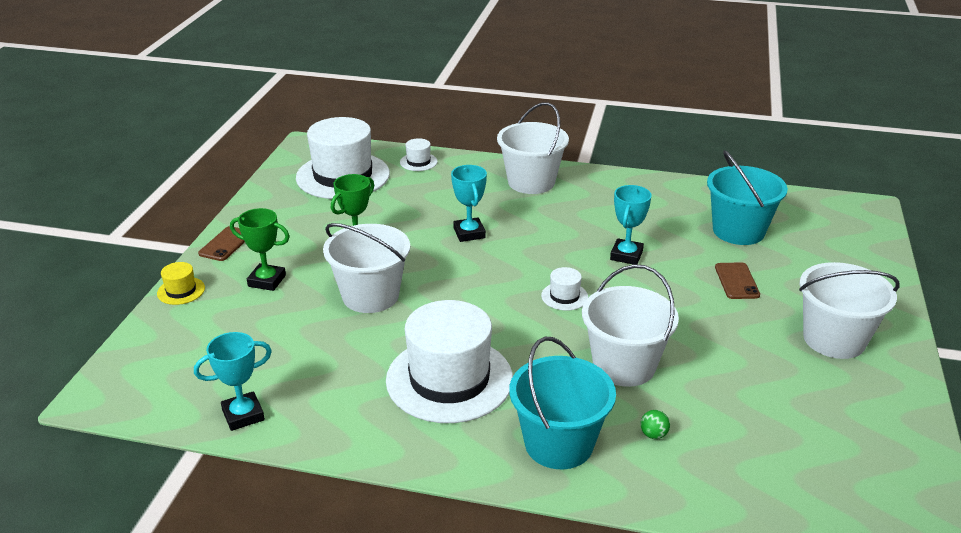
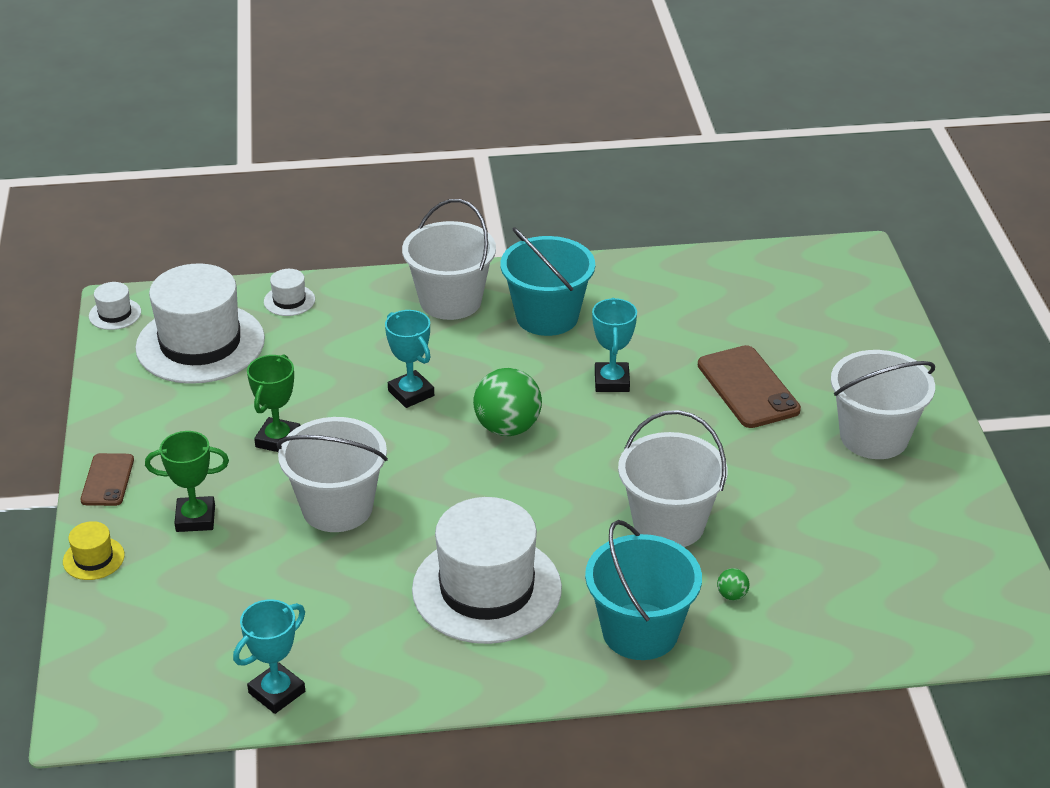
camera: 20 degrees left, 5 degrees up
white hat [541,267,588,311] -> white hat moved to [89,282,141,330]
turquoise bucket [707,150,788,245] -> turquoise bucket moved to [500,227,595,336]
brown phone [715,262,760,299] -> brown phone [698,345,801,428], size x1.65
none -> green ball [473,368,542,436]

